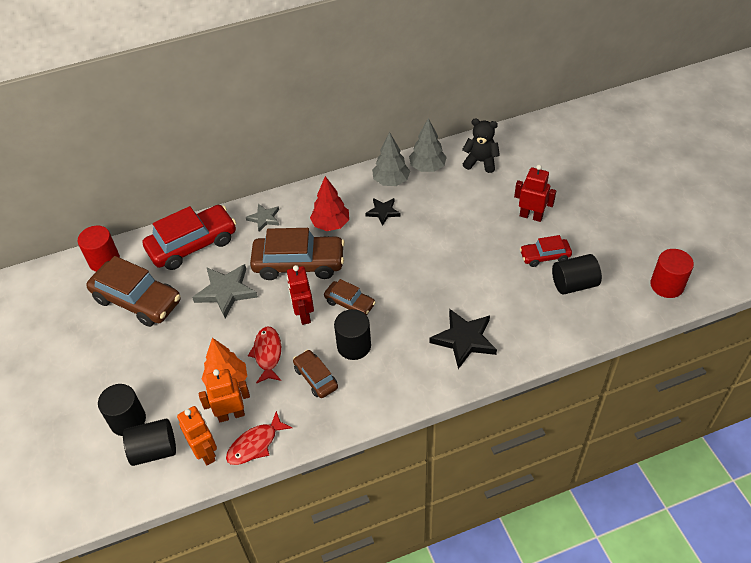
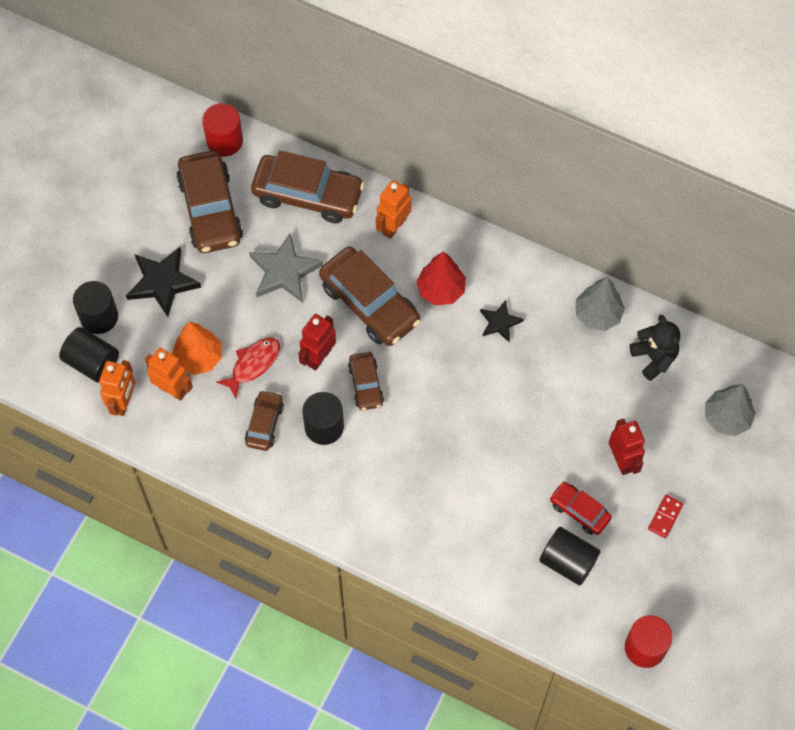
camera: 45 degrees right, 15 degrees up
red car [143,205,236,270] -> brown car [251,150,365,223]
red fish [226,411,292,465] -> none
grey star [246,204,279,232] -> orange robot [376,180,412,239]
grey tree [372,132,410,186] -> grey tree moved to [705,384,756,436]
black star [429,308,497,369] -> black star moved to [126,247,201,317]
none -> red domino [648,494,684,538]

